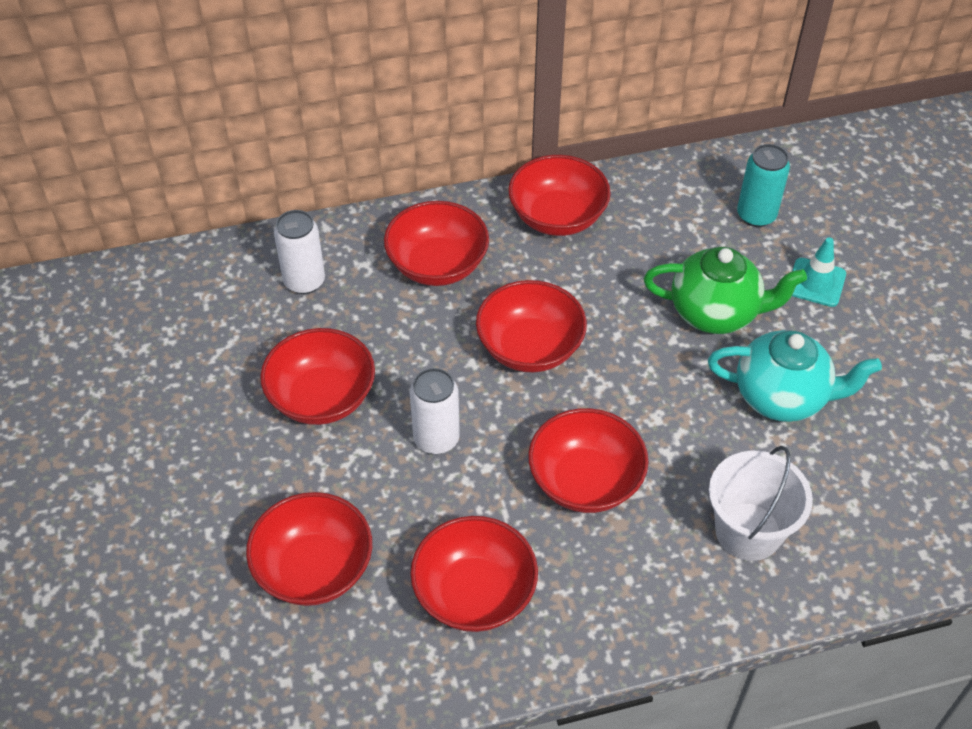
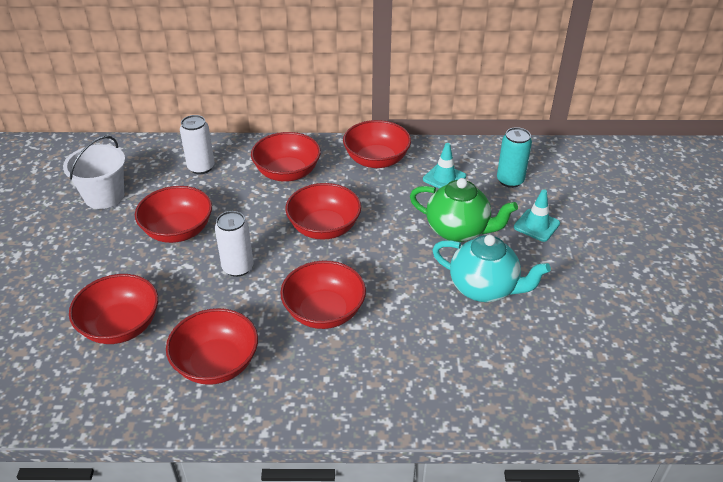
camera: 15 degrees right, 10 degrees down
white bucket [709,446,813,561] -> white bucket moved to [63,136,125,209]
none -> turquoise traffic cone [423,143,466,188]

